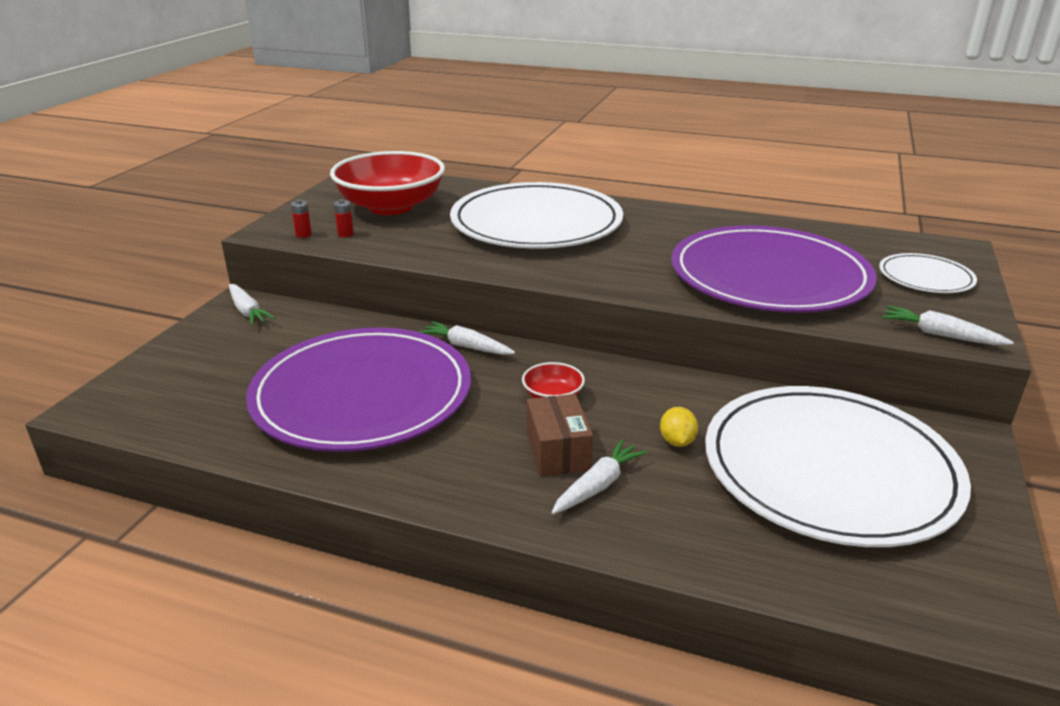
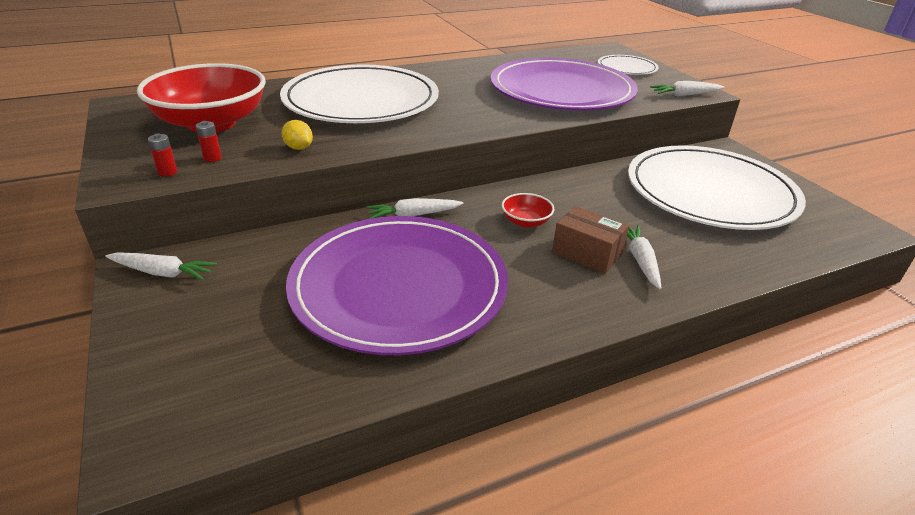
camera: 45 degrees left, 5 degrees up
yellow lemon [660,407,698,447] -> yellow lemon moved to [281,120,313,150]

